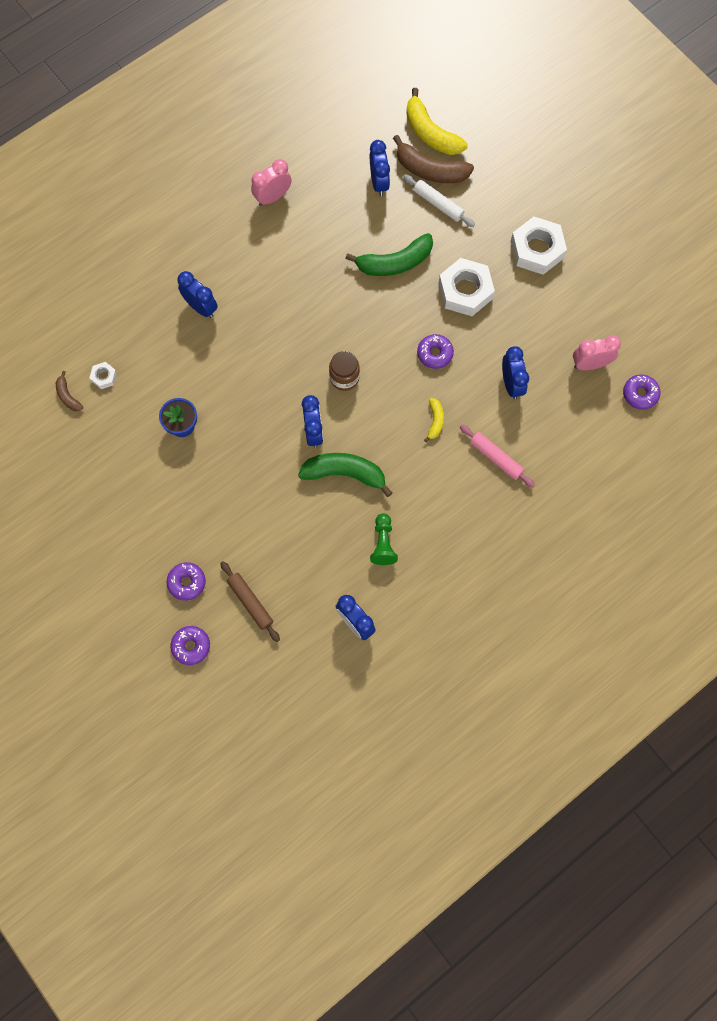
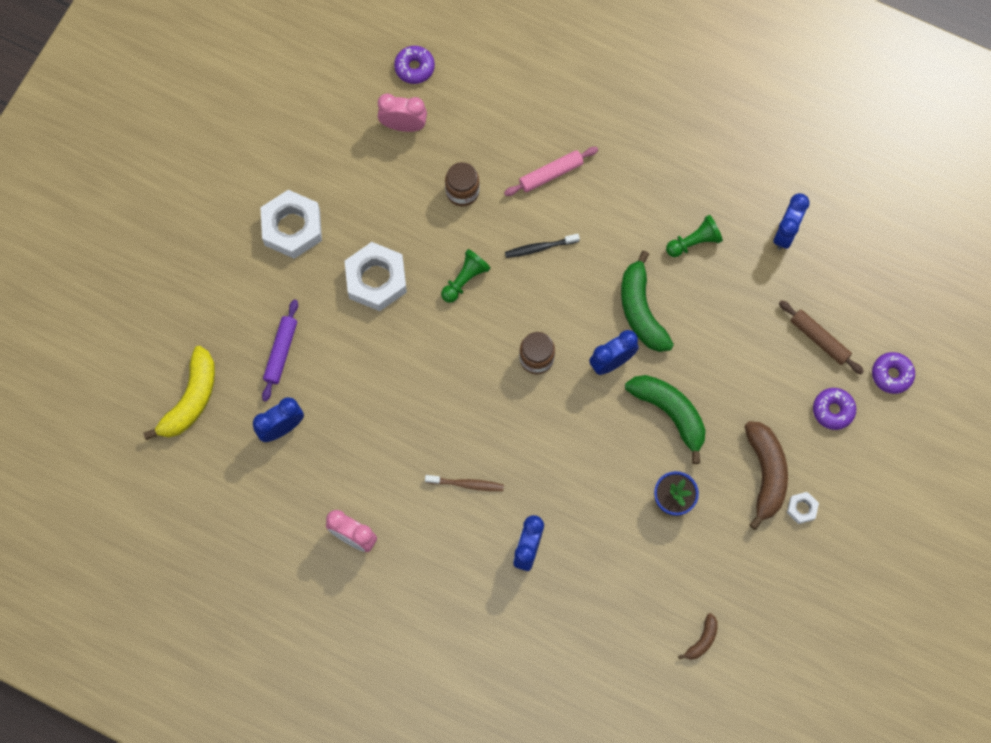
camera: 115 degrees left, 0 degrees up
white nut [90,362,117,389] -> white nut moved to [787,492,819,524]
brown rolling pin [220,561,280,642] -> brown rolling pin turned 75 degrees counterclockwise [779,300,864,374]
green banana [345,233,433,276] -> green banana moved to [625,375,706,464]
brown banana [393,135,474,183] -> brown banana moved to [744,421,788,530]
white rolling pin [403,174,475,227] -> purple rolling pin [262,299,298,401]
purple donut [417,334,454,369] -> green pawn [441,249,491,303]
yellow banana [424,398,444,442] -> black toothbrush [505,234,580,258]
pink rolling pin [460,425,535,488] -> pink rolling pin turned 45 degrees clockwise [504,147,598,196]
blue clock [502,346,529,399] -> brown jar [445,162,480,206]
pink clock [573,335,621,370] -> pink clock turned 135 degrees clockwise [378,93,427,132]
none -> brown toothbrush [425,475,504,491]

